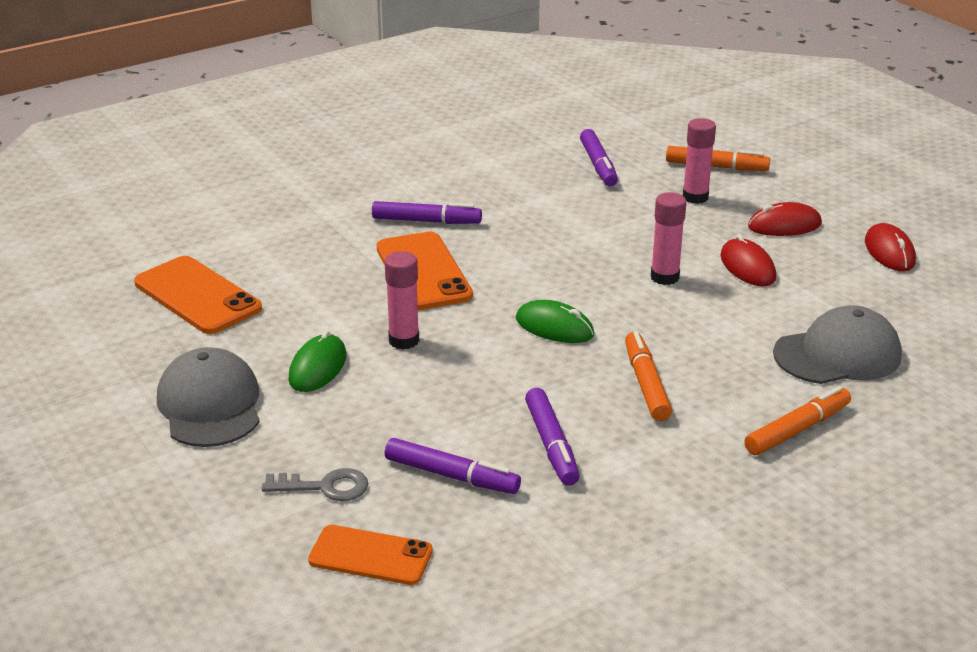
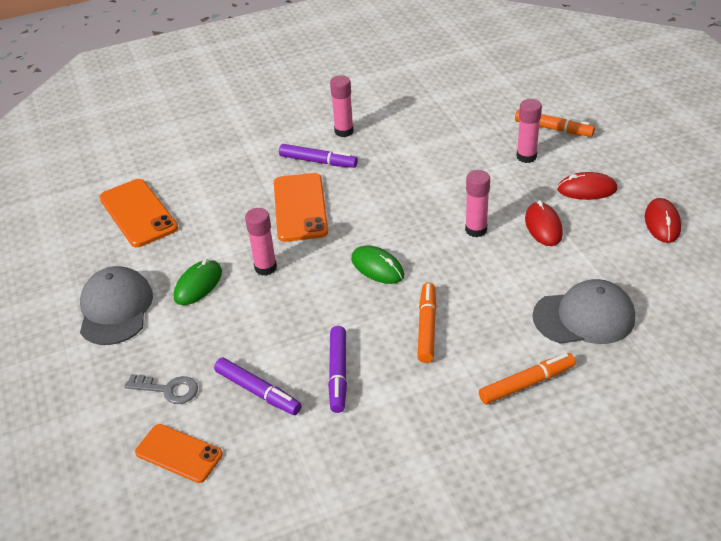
camera: 15 degrees right, 10 degrees up
purple marker [580,129,618,186] -> none
none -> pink glue stick [330,75,354,137]

